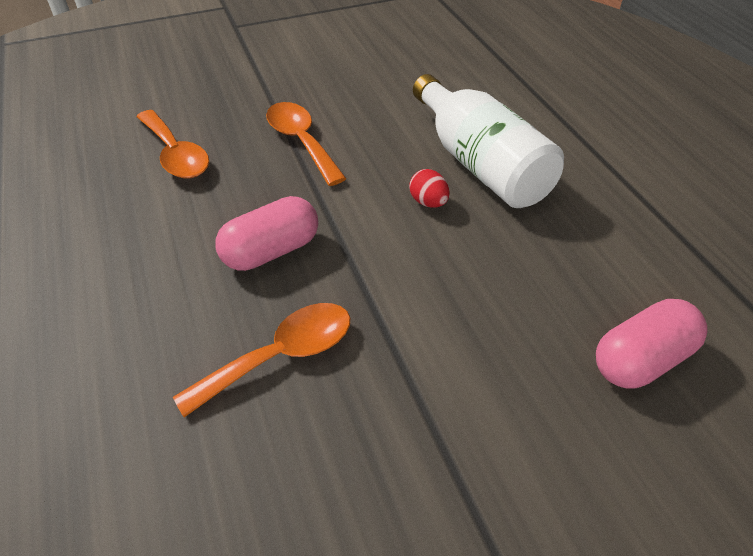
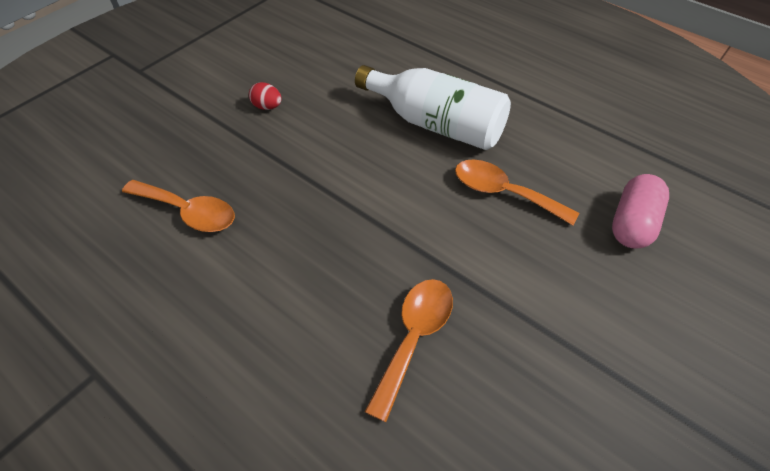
camera: 30 degrees left, 5 degrees up
pink capsule [215,196,318,271] -> none
orange spoon [266,102,347,186] -> orange spoon moved to [455,160,579,225]
red egg [409,169,450,208] -> red egg moved to [249,82,282,110]

